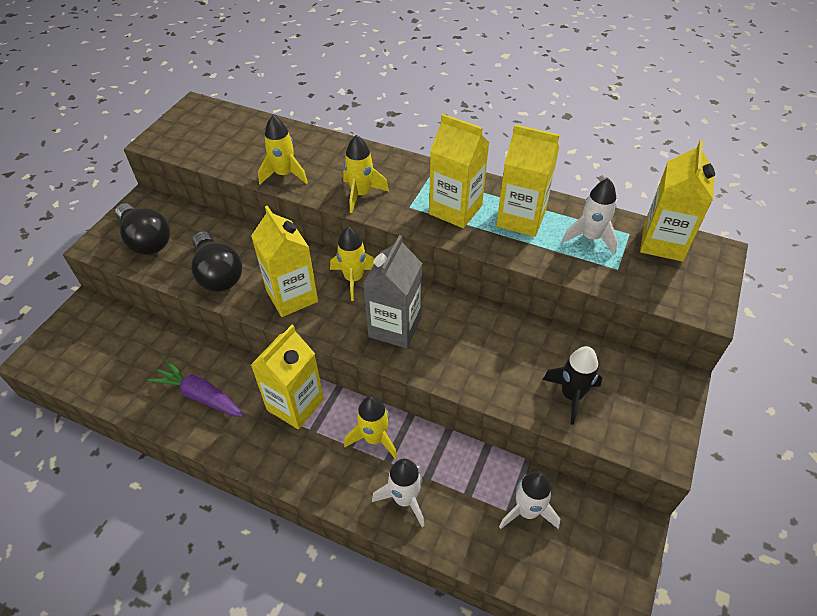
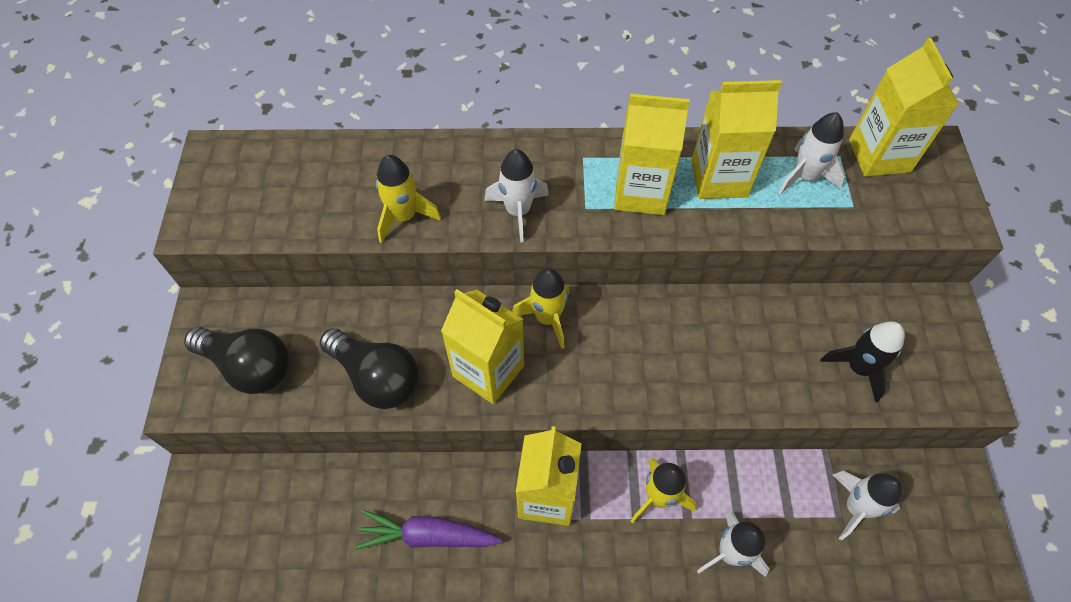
camera: 25 degrees left, 10 degrees up
yellow rocket [343,135,389,213] -> white rocket [484,149,549,242]
grey carton [363,235,422,348] -> none

